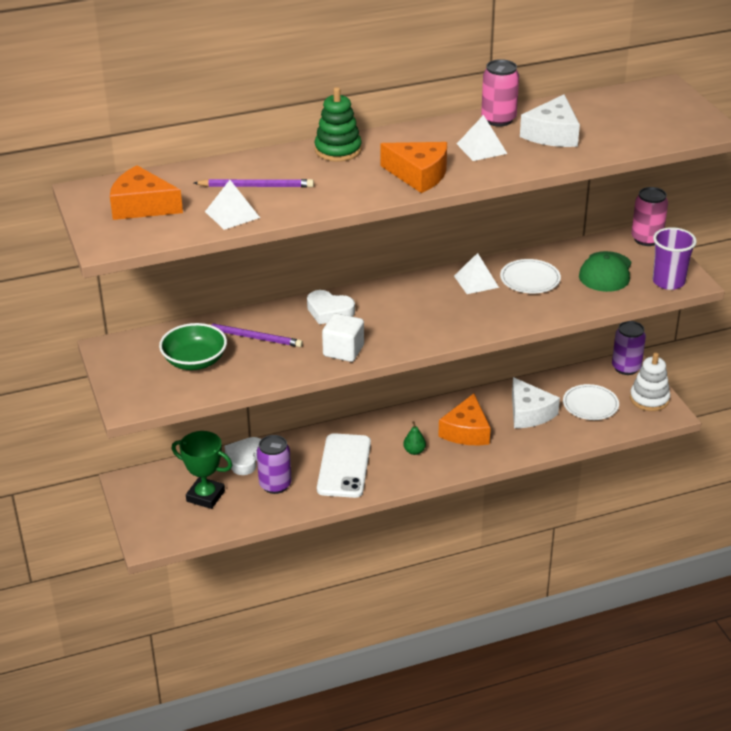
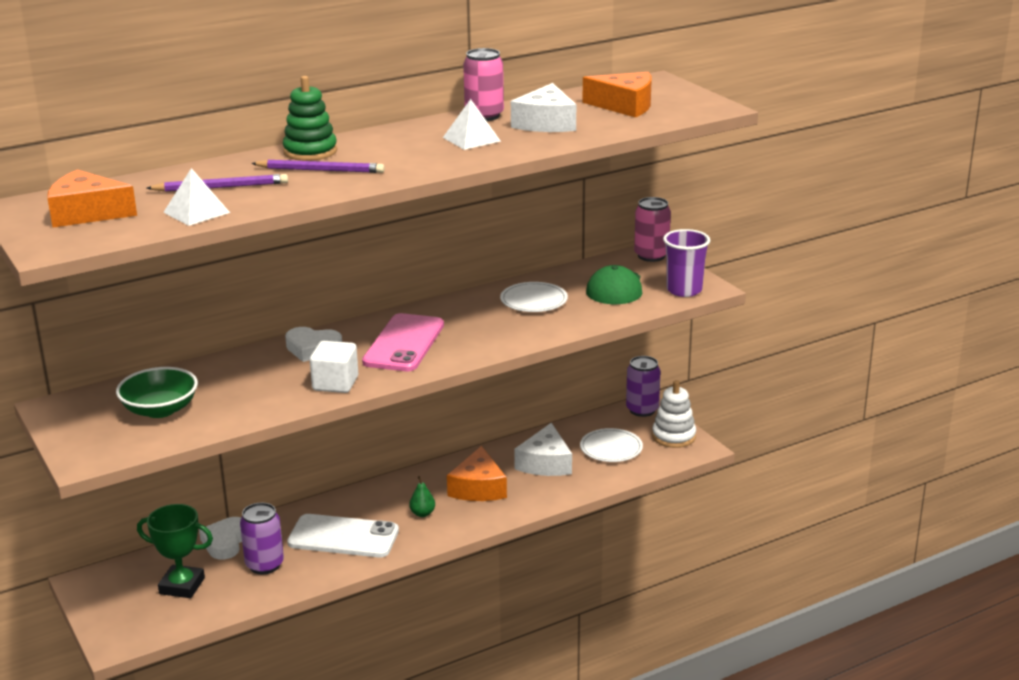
camera: 10 degrees left, 10 degrees down
purple pencil [204,323,303,347] -> purple pencil moved to [251,160,385,173]
white phone [317,433,371,498] -> white phone turned 75 degrees counterclockwise [287,514,399,557]
orange cheese [380,142,447,193] -> orange cheese moved to [583,72,652,118]
white pyramid [454,253,499,294] -> none
white cheese [512,377,560,428] -> white cheese turned 45 degrees clockwise [514,423,572,476]
none -> pink phone [362,313,444,371]

